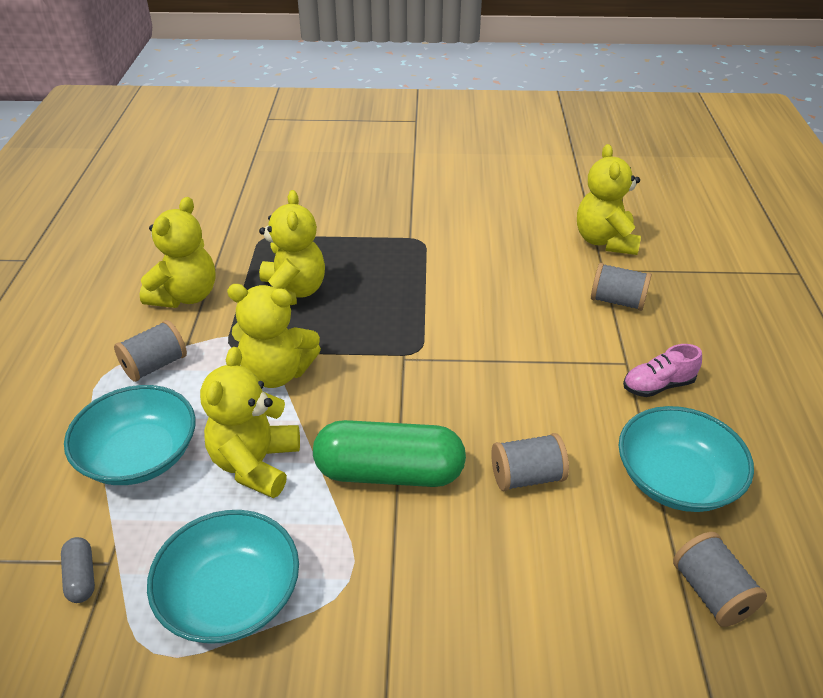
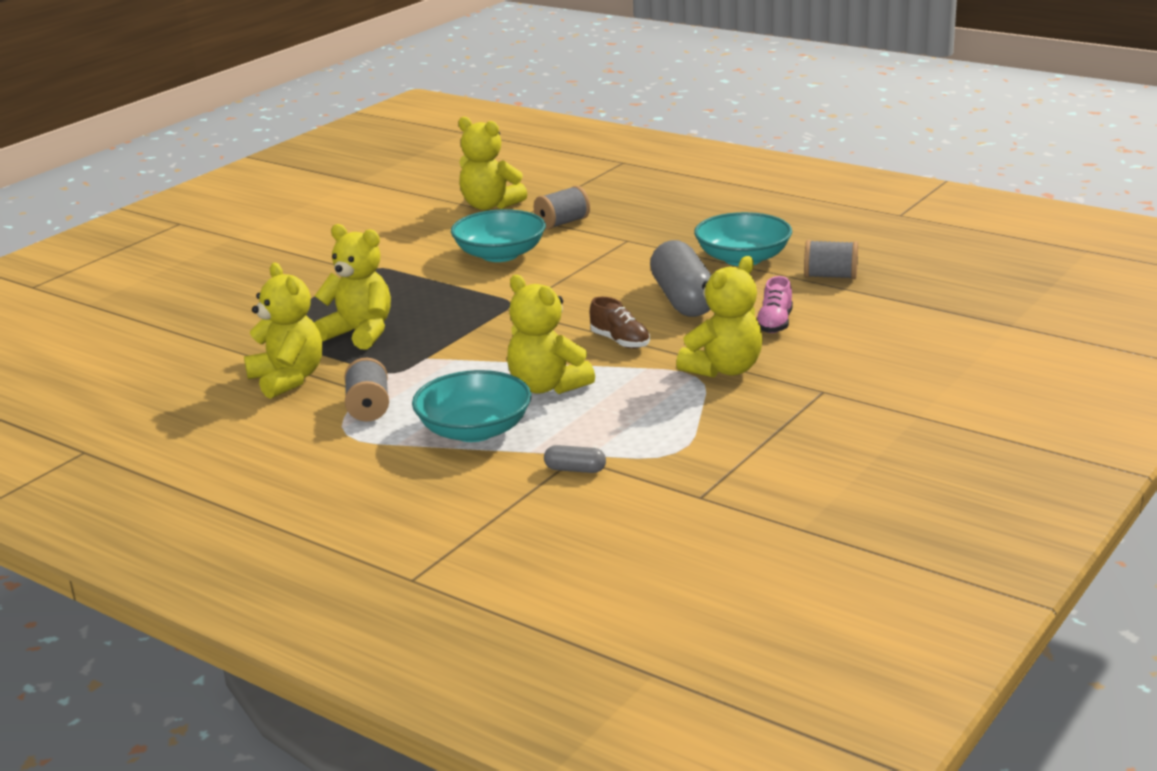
camera: 55 degrees left, 15 degrees down
turquoise bowl [147,510,299,643] -> turquoise bowl moved to [451,209,546,262]
yellow teddy bear [227,284,321,388] -> yellow teddy bear moved to [676,256,763,378]
green capsule [313,420,466,487] -> brown shoe [590,297,650,349]
grey spool [491,433,569,491] -> grey capsule [650,240,711,317]
pink shoe [623,344,702,397] -> pink shoe moved to [757,276,793,333]

